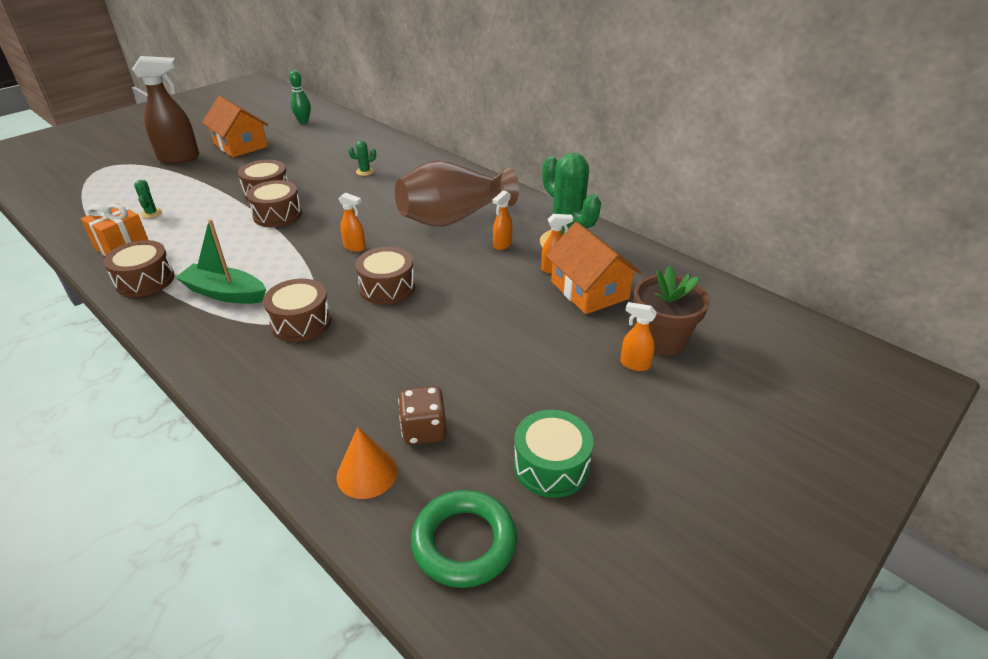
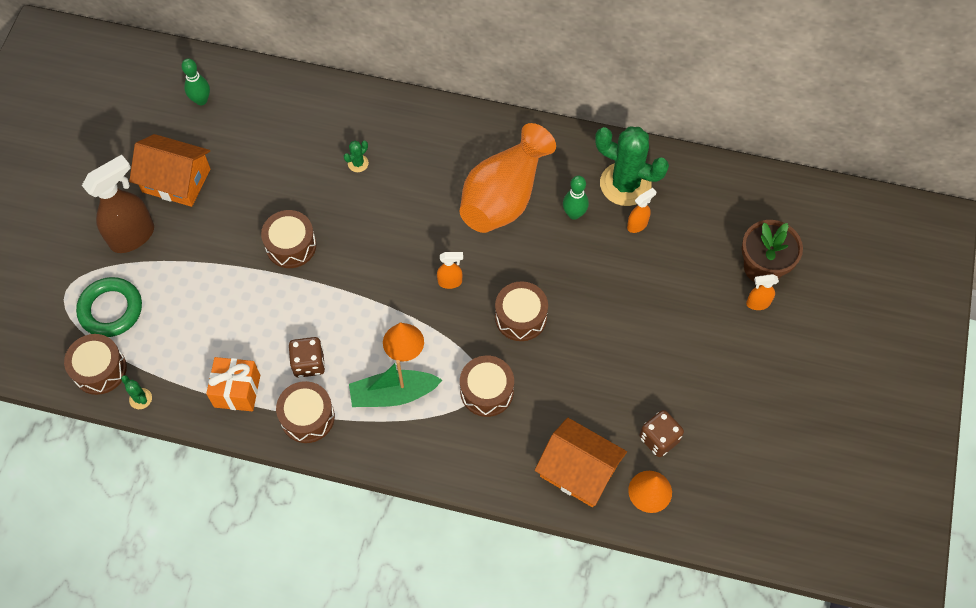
camera: 30 degrees left, 25 degrees up
green cactus [134,180,162,218] -> green cactus moved to [121,375,152,409]
brown drum [247,180,302,227] -> brown drum moved to [64,334,127,395]
brown vase [395,161,519,227] -> orange vase [460,123,556,233]
green ring [411,490,517,588] -> green ring moved to [76,277,142,337]
orange spray bottle [493,190,513,250] -> green bowling pin [563,176,589,220]
green drum [514,410,593,498] -> none
orange house [546,222,642,314] -> orange house moved to [535,418,627,507]
none -> brown dice [289,337,325,378]
none -> orange cone [383,322,424,362]

